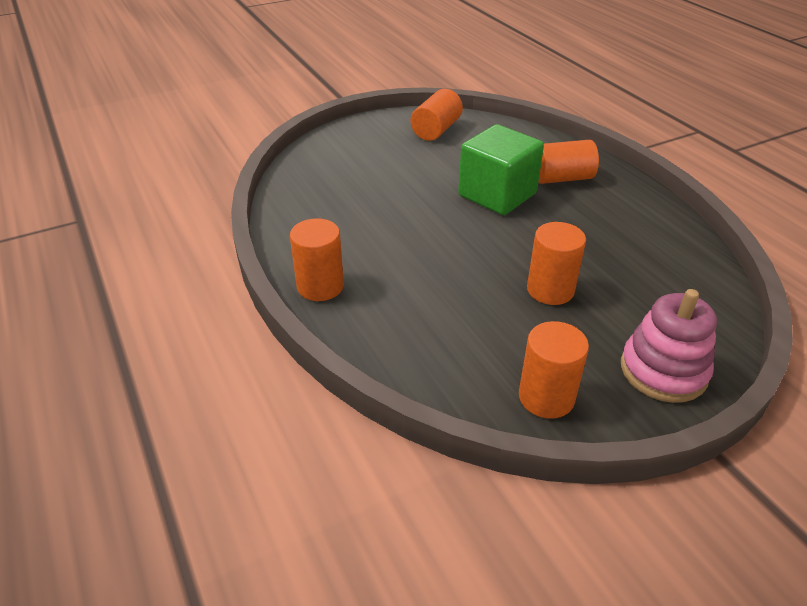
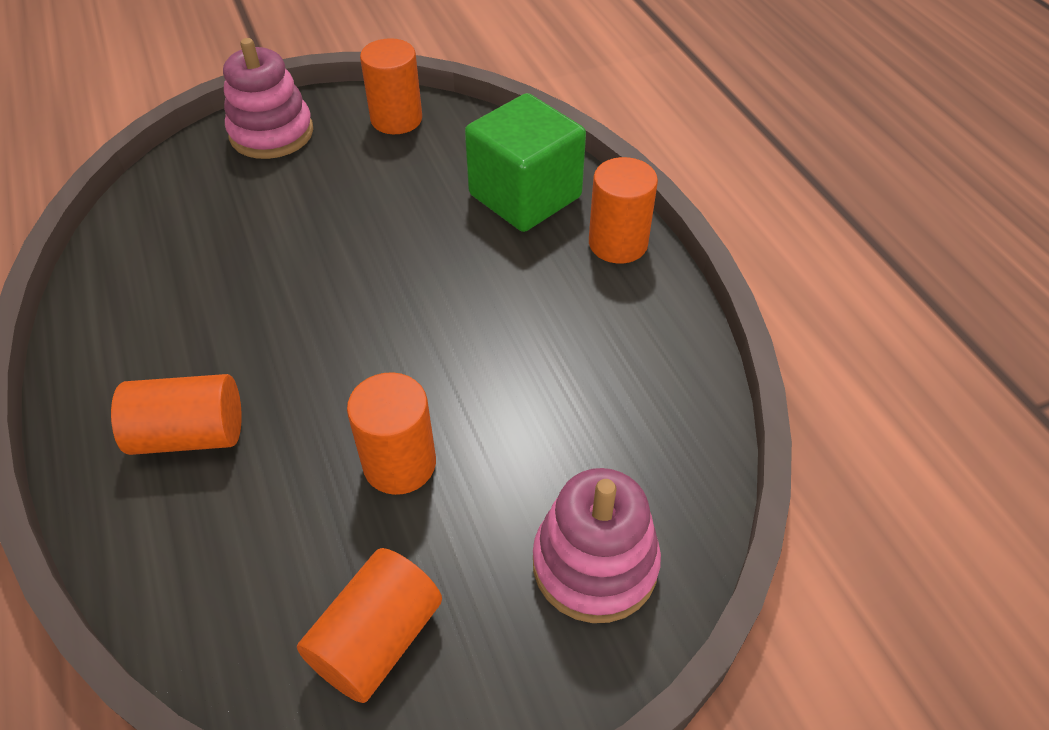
camera: 175 degrees left, 10 degrees up
green cube [458,124,544,215] -> green cube moved to [465,93,586,232]
orange cylinder [527,222,586,305] -> orange cylinder moved to [347,372,436,495]
none -> pink stacking toy [533,468,661,623]

